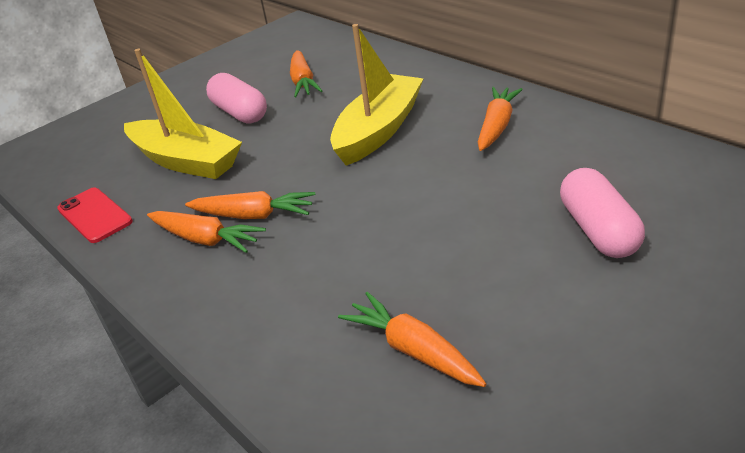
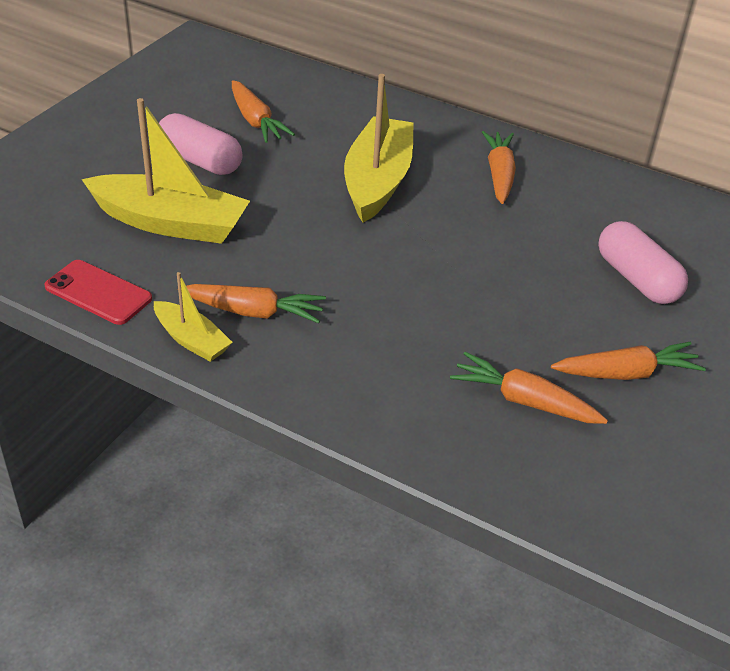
camera: 25 degrees left, 5 degrees up
orange carrot [185,191,315,219] -> orange carrot moved to [551,342,706,380]
none -> yellow boat [154,272,233,362]

